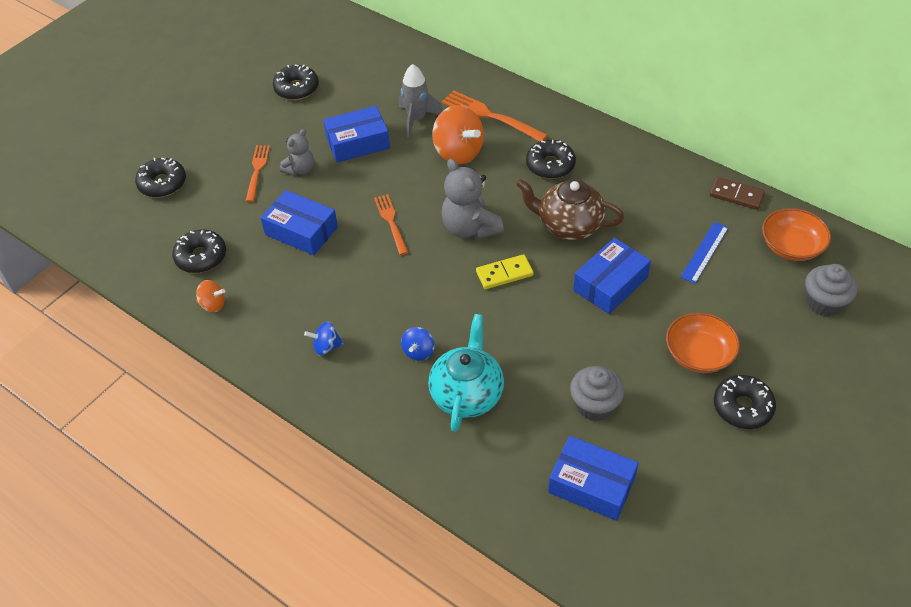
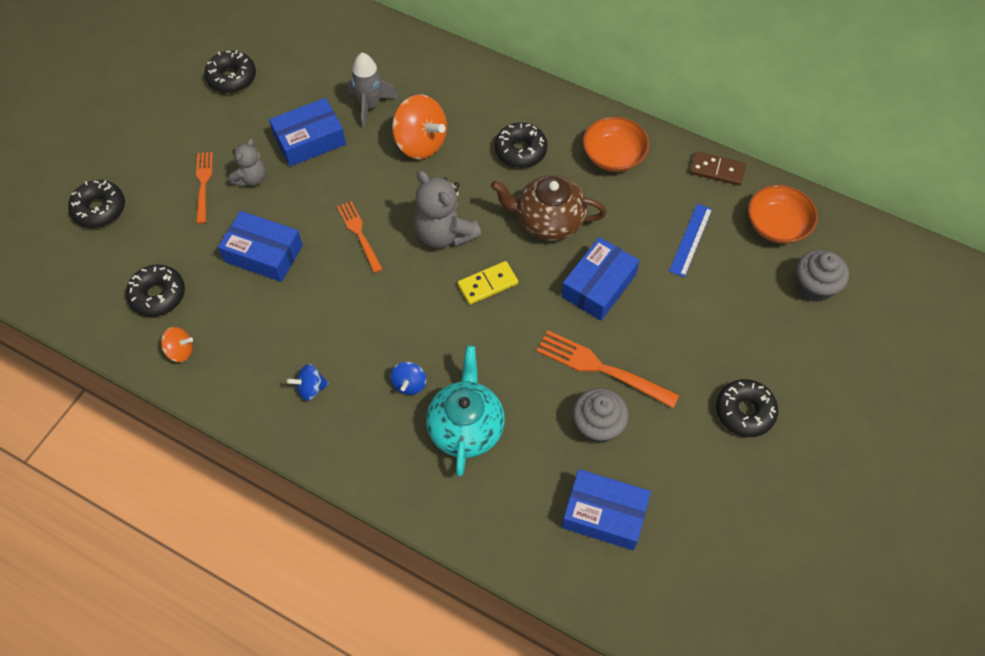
camera: 10 degrees left, 10 degrees up
orange fork [442,90,548,142] -> orange fork moved to [536,331,679,408]
orange bowl [666,312,740,373] -> orange bowl moved to [583,117,649,172]

